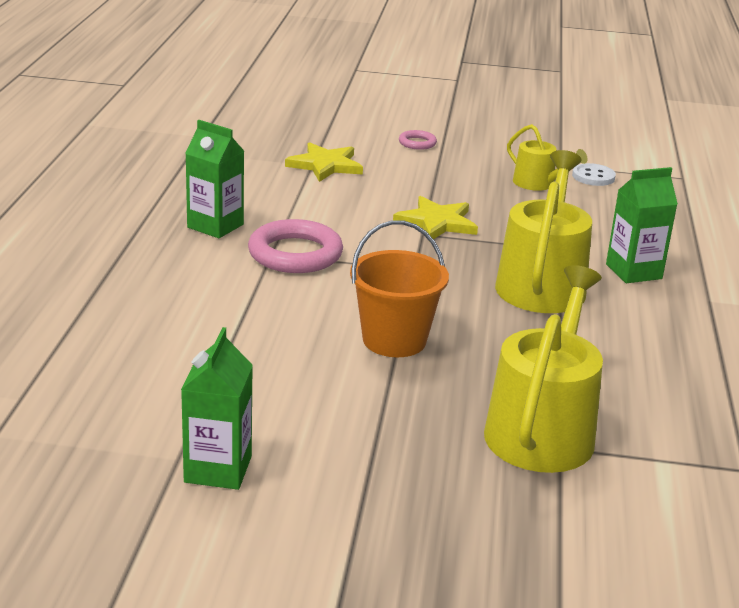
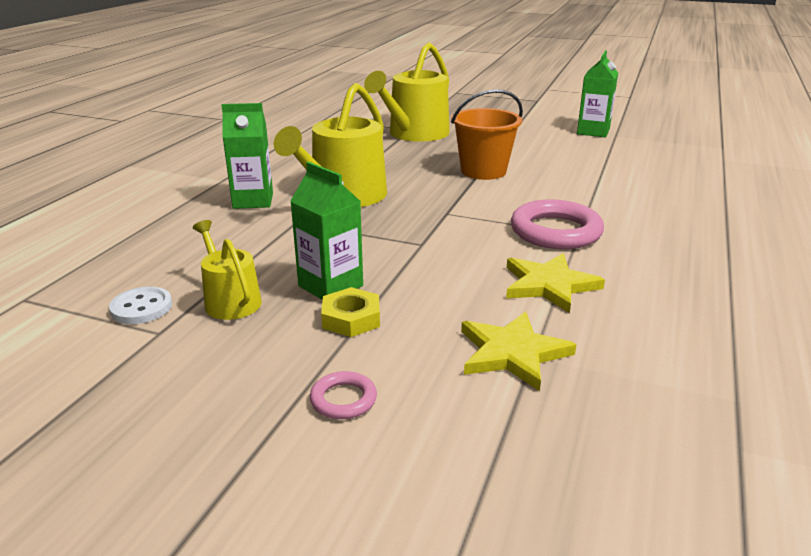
camera: 165 degrees left, 0 degrees up
green carton [185,120,244,238] -> green carton moved to [290,162,363,300]
yellow star [393,196,478,239] -> yellow star moved to [506,253,605,313]
none -> yellow nut [321,287,380,337]

